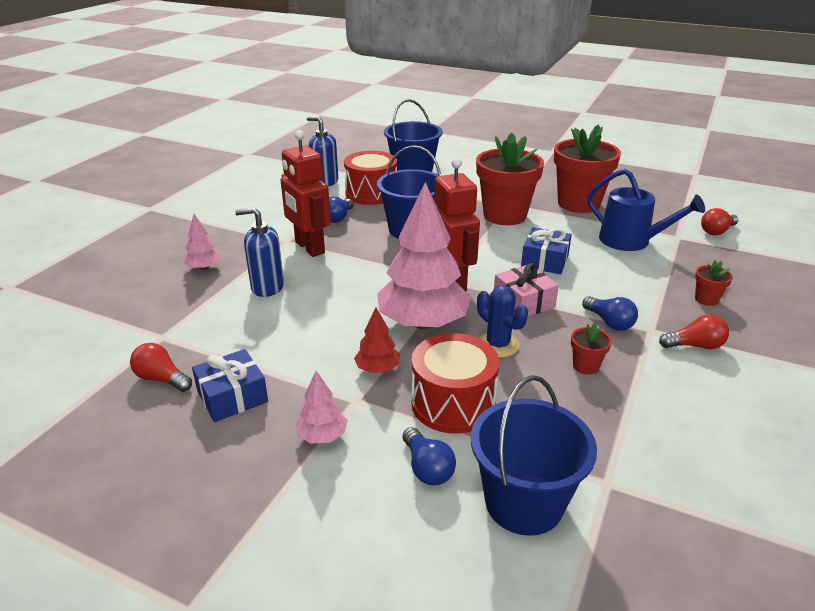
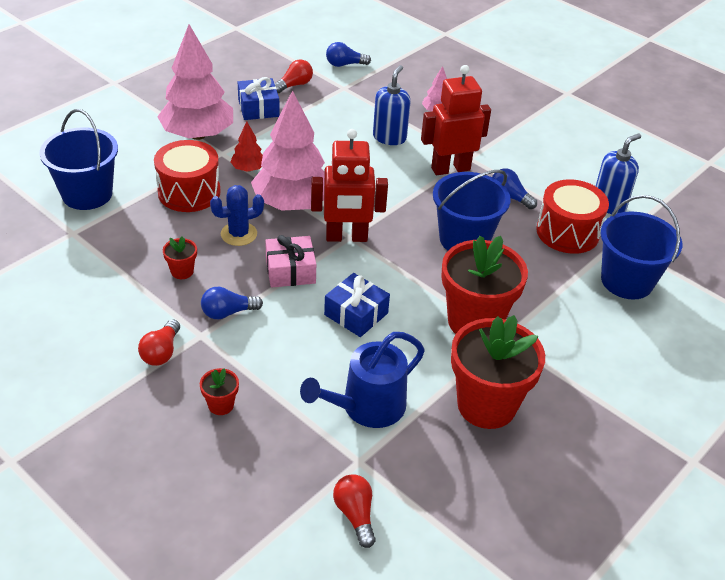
camera: 105 degrees right, 10 degrees up
pink tree [295,371,348,444] -> pink tree [157,24,233,140], size x2.21
blue light bulb [403,427,456,485] -> blue light bulb moved to [326,42,371,67]

